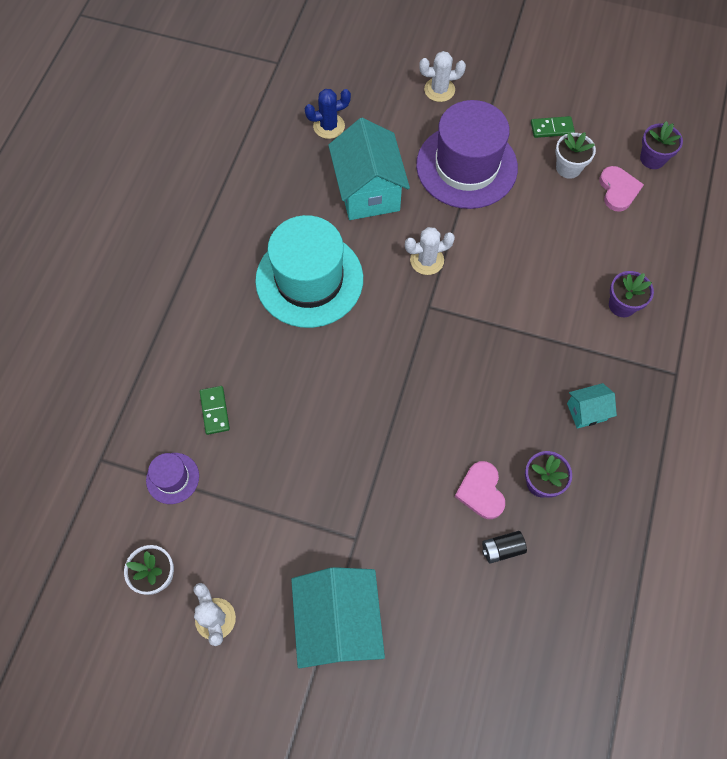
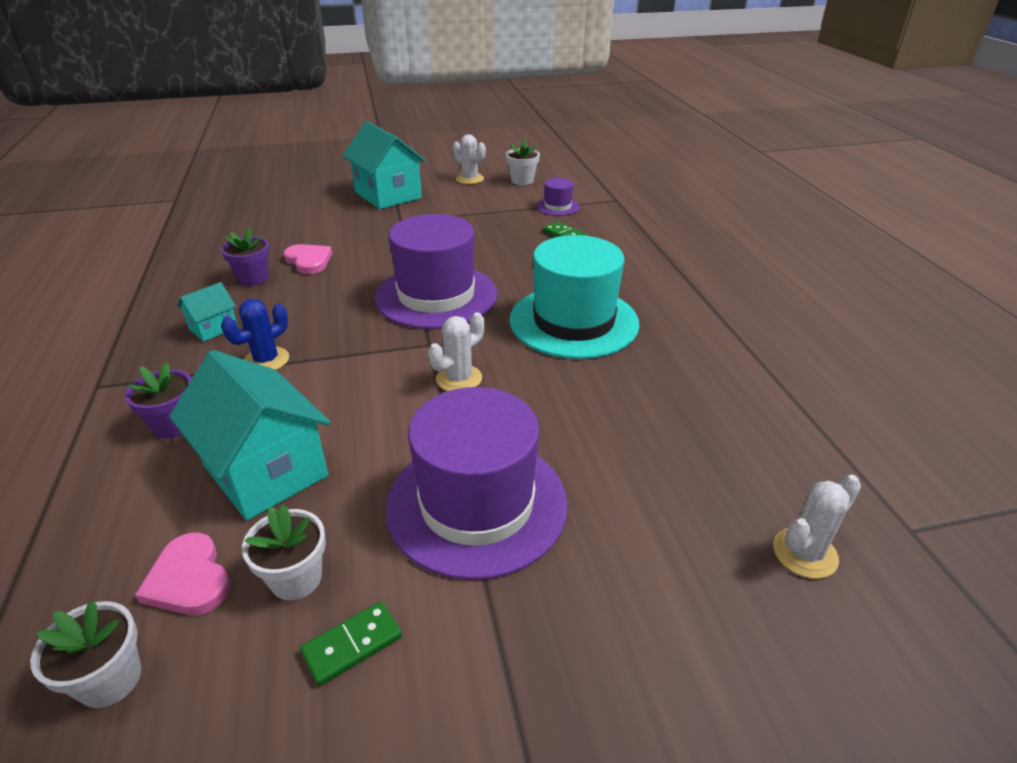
camera: 150 degrees right, 30 degrees down
blue cactus [305,89,351,139] -> blue cactus moved to [221,299,289,370]
turquoise house [328,118,410,220] -> turquoise house moved to [169,350,330,521]
white cactus [419,51,466,102] -> white cactus moved to [773,474,861,579]
black battery [482,531,527,564] -> none
purple flower pot [640,121,683,169] -> white flower pot [30,600,142,708]
none -> purple hat [375,214,497,329]

